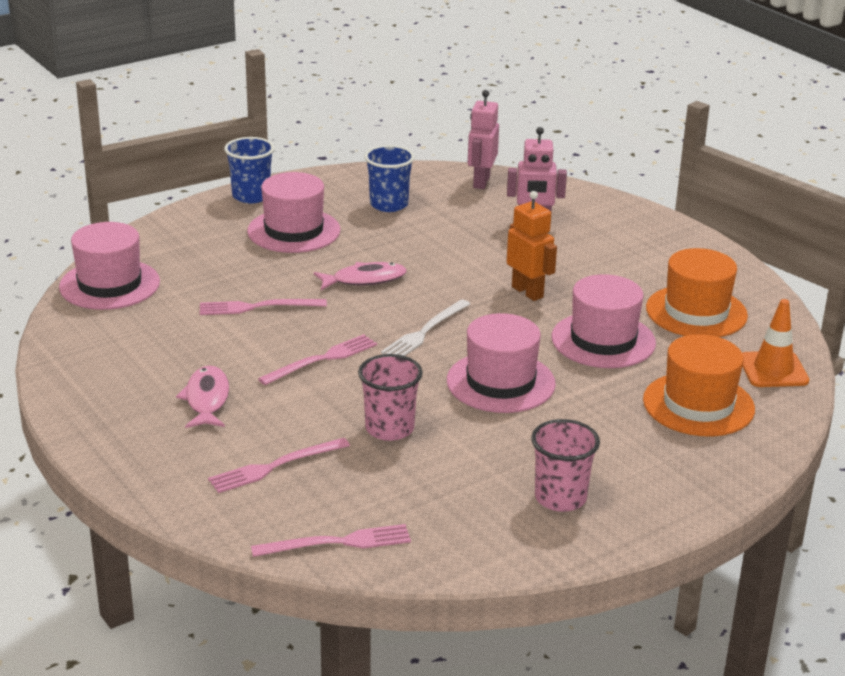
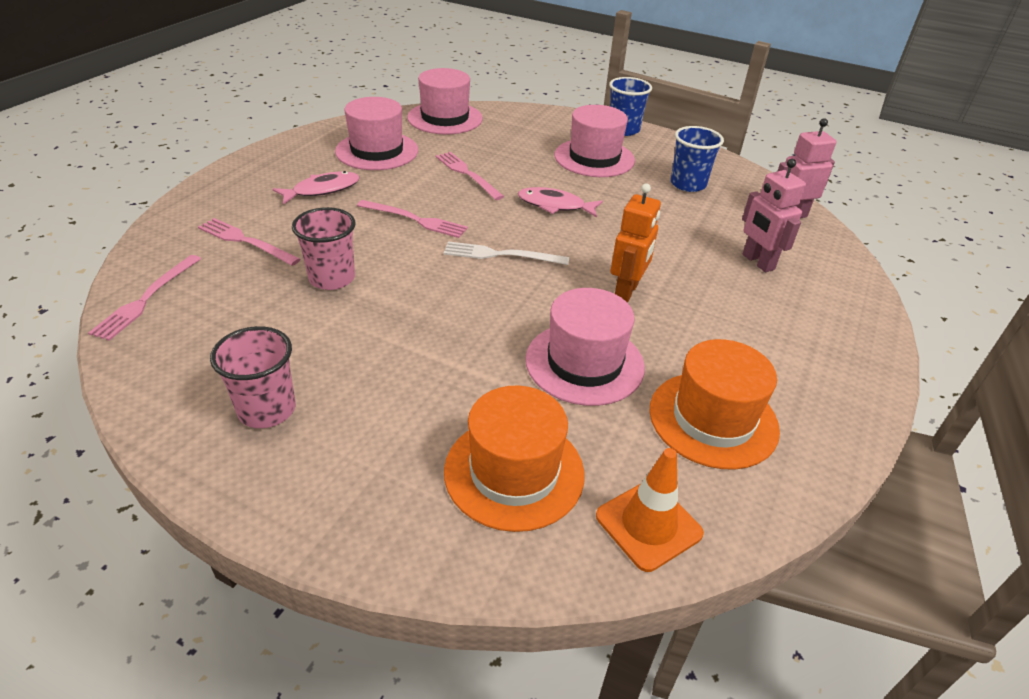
camera: 60 degrees right, 10 degrees up
pink fork [251,524,411,557] -> pink fork turned 60 degrees clockwise [88,255,201,341]
pink fish [314,262,407,290] -> pink fish turned 150 degrees clockwise [518,187,603,218]
pink hat [447,313,556,413] -> pink hat moved to [335,97,418,170]

